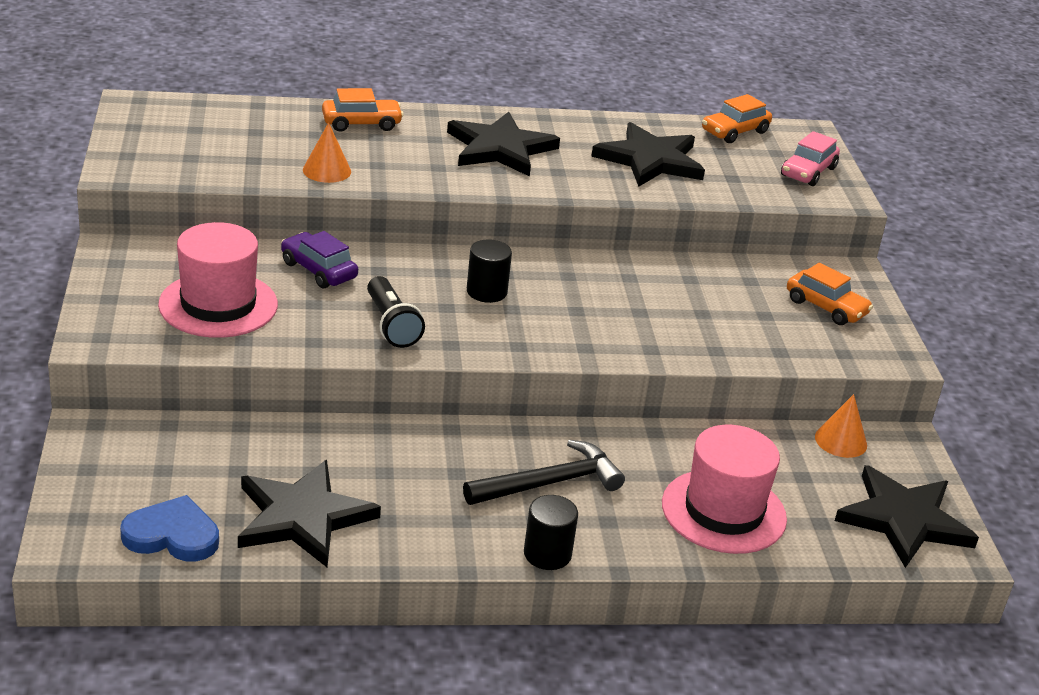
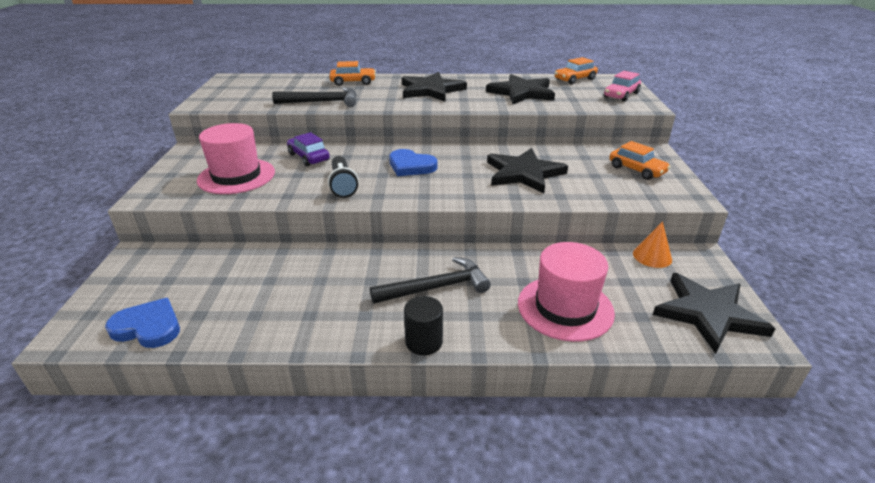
camera: 10 degrees right, 0 degrees up
black star [238,460,381,567] -> black star moved to [487,148,568,193]
orange cone [303,122,351,183] -> black hammer [272,88,357,107]
black cylinder [467,239,512,303] -> blue heart [389,149,437,176]

